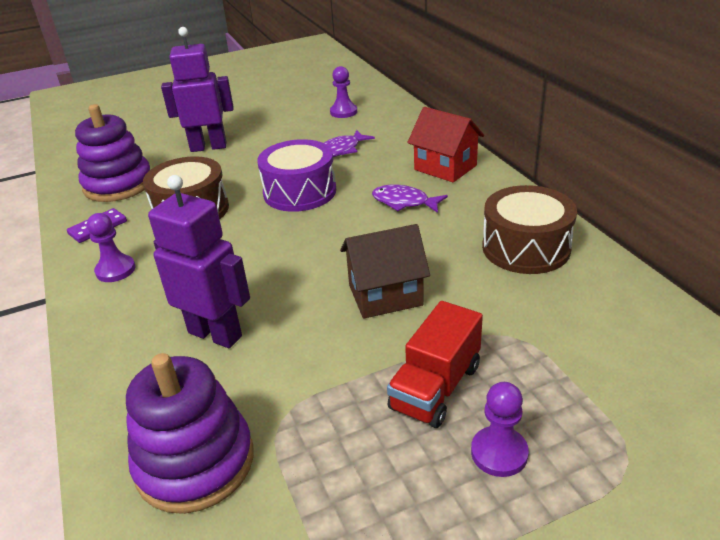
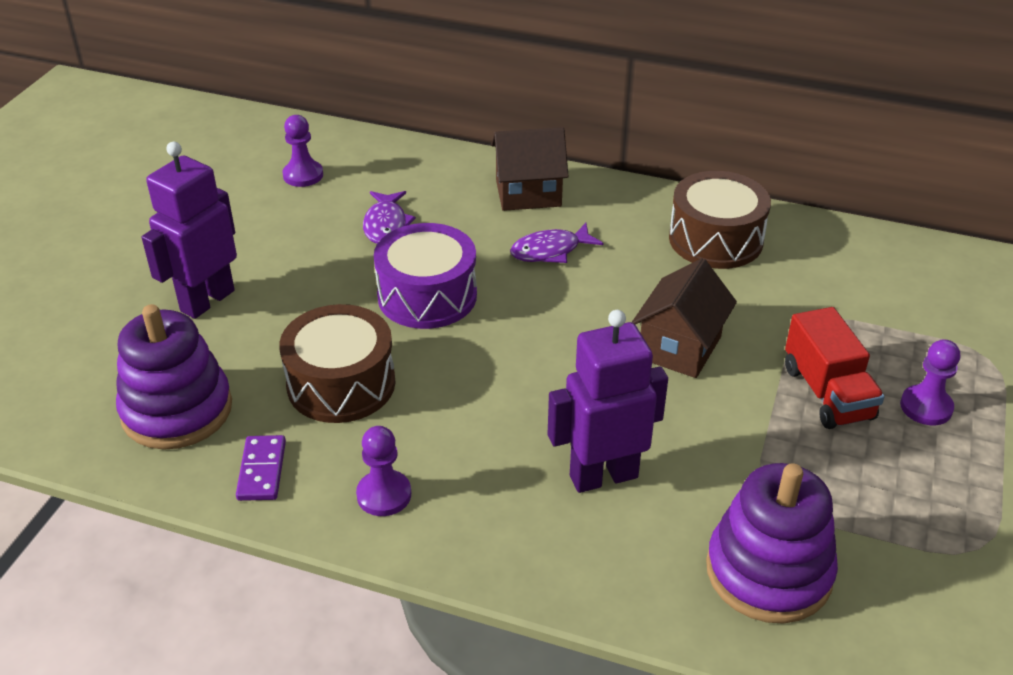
camera: 50 degrees left, 5 degrees up
red house [407,107,484,182] -> brown house [491,127,569,211]

